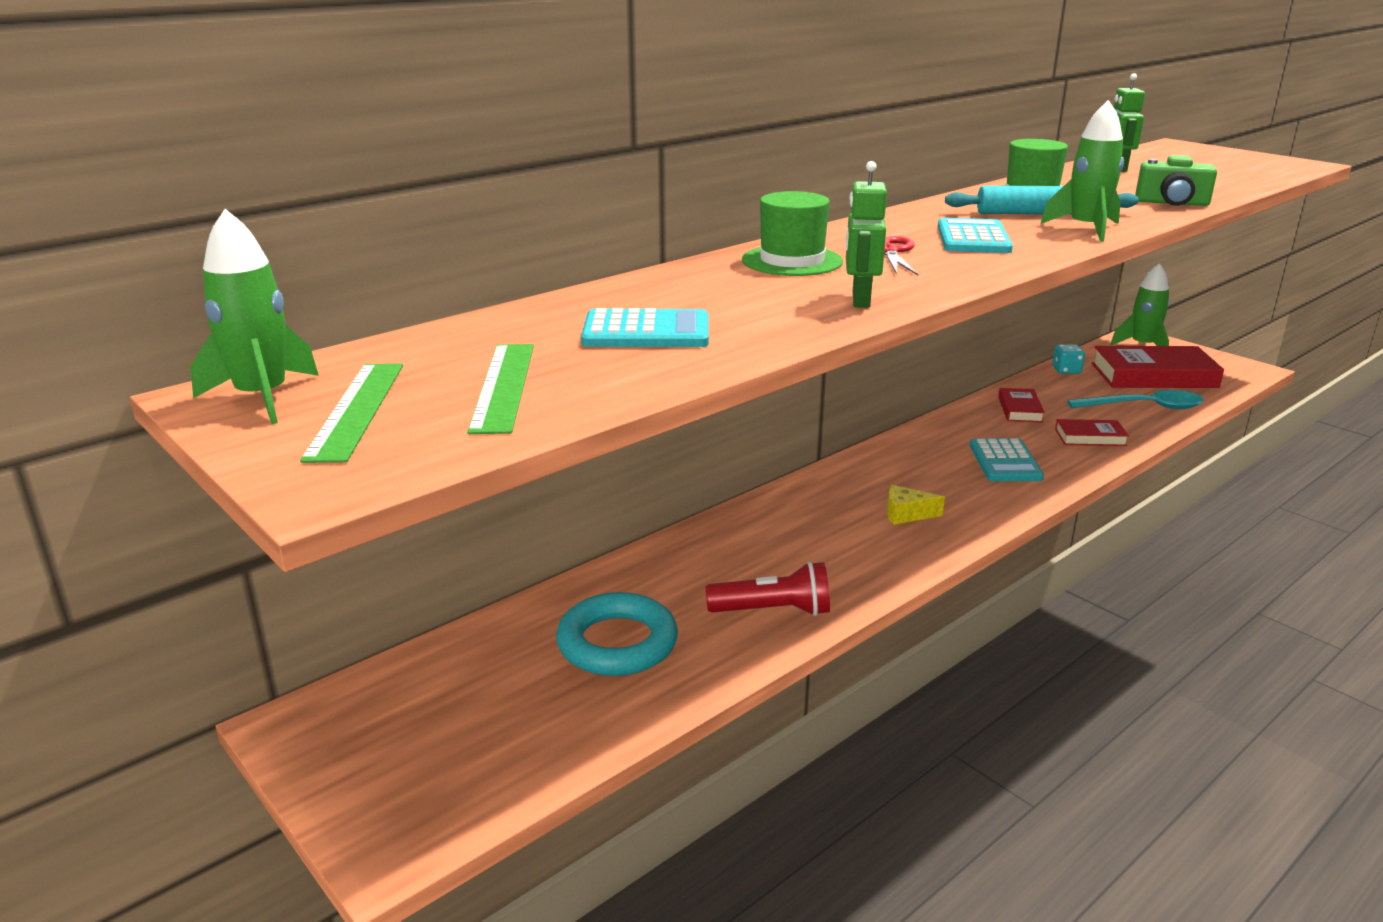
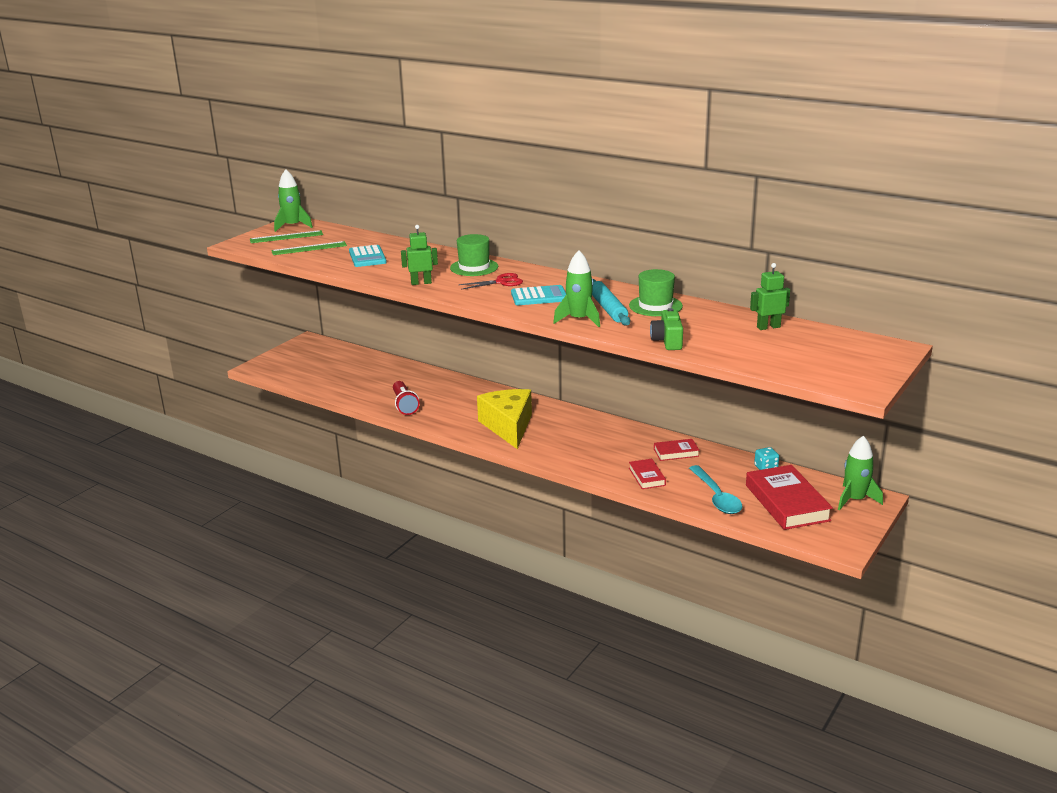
camera: 75 degrees right, 0 degrees up
turquoise ring [556,592,678,676] -> none
yellow cheese [887,485,945,525] -> yellow cheese [477,389,532,449], size x2.39
turquoise calculator [970,438,1044,481] -> none

